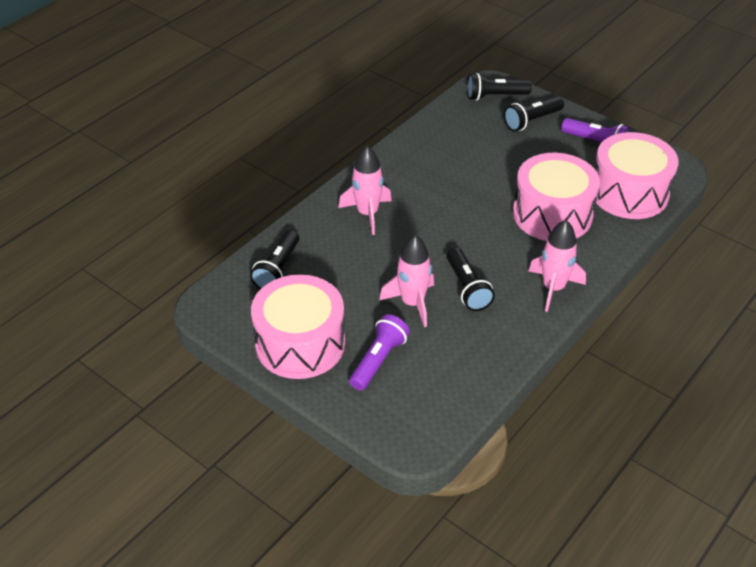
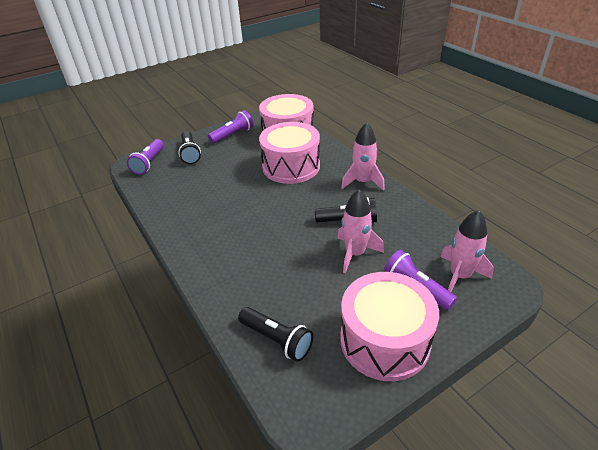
camera: 70 degrees left, 5 degrees down
pink rocket [338,146,392,235] -> pink rocket moved to [440,210,494,292]
black flashlight [467,73,532,101] -> purple flashlight [127,139,164,175]

